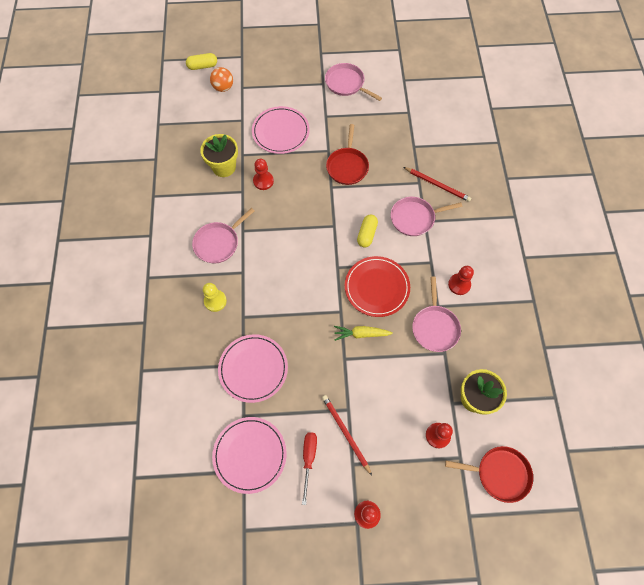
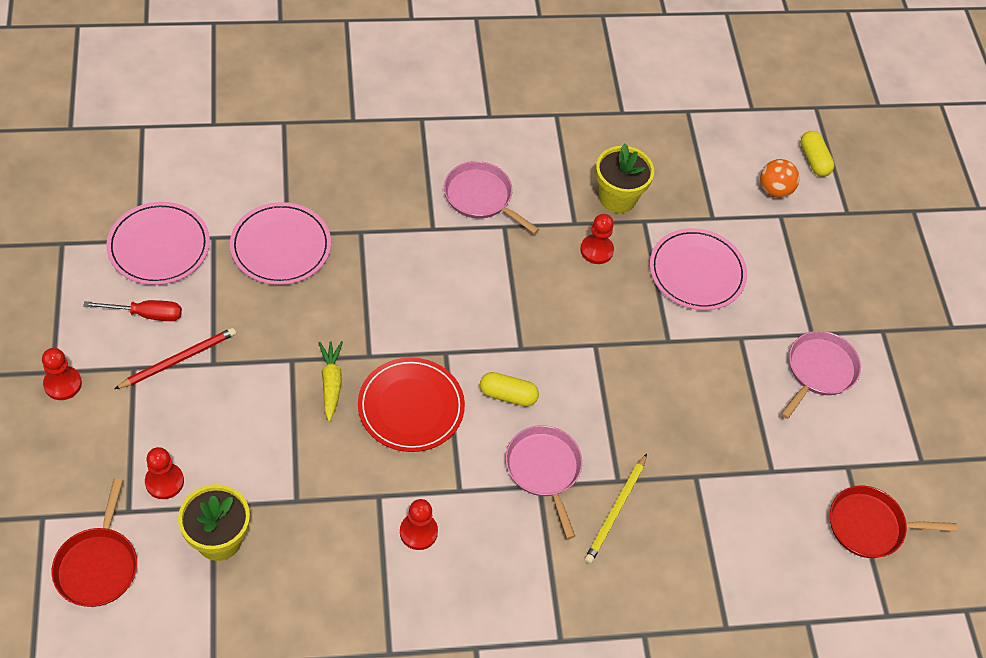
camera: 80 degrees right, 10 degrees down
yellow pawn [203,283,227,312] -> none
red pan [326,124,369,185] -> red pan moved to [830,486,958,558]
red pencil [404,167,471,202] -> yellow pencil [585,454,647,564]
pink pan [412,277,461,352] -> none

